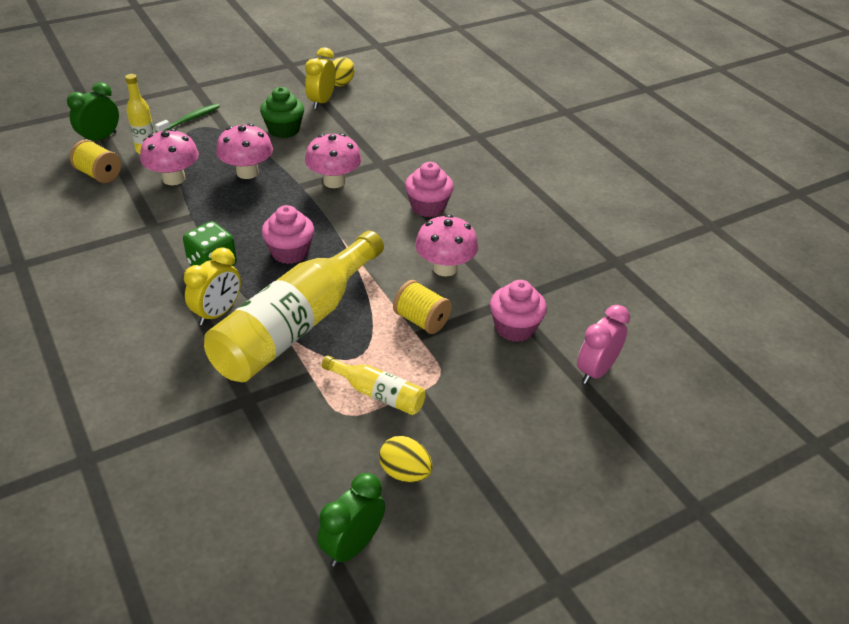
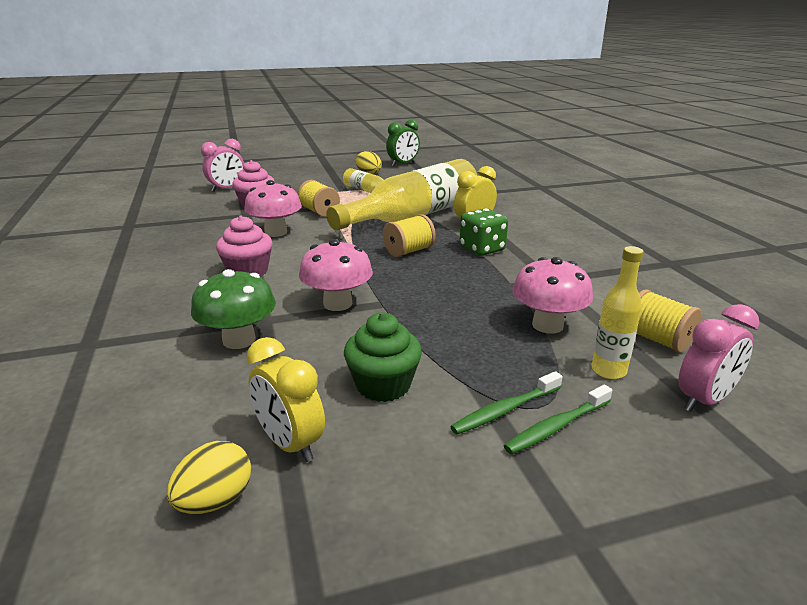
camera: 165 degrees left, 15 degrees down
green clock [67,82,119,141] -> pink clock [678,304,759,412]
pink mushroom [216,123,273,179] -> none
pink cupcake [261,205,314,264] -> yellow spool [383,214,436,257]
yellow clock [305,47,336,109] -> yellow clock turned 105 degrees clockwise [247,337,325,462]
none -> green mushroom [191,269,276,349]
none -> green toothbrush [450,371,562,434]

